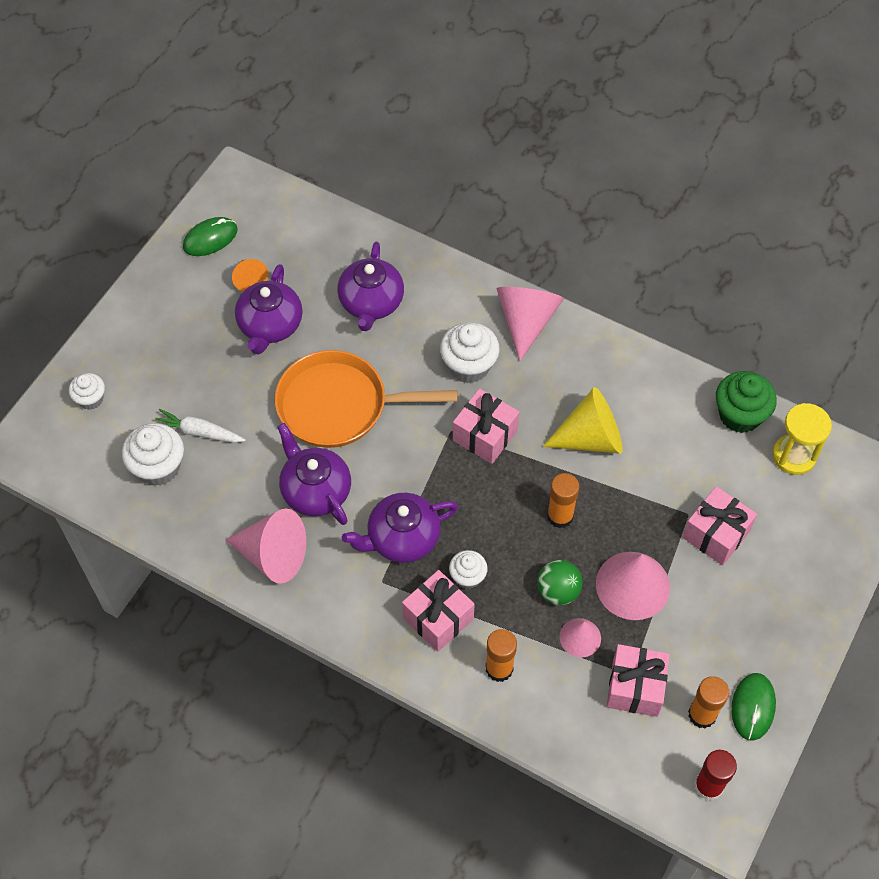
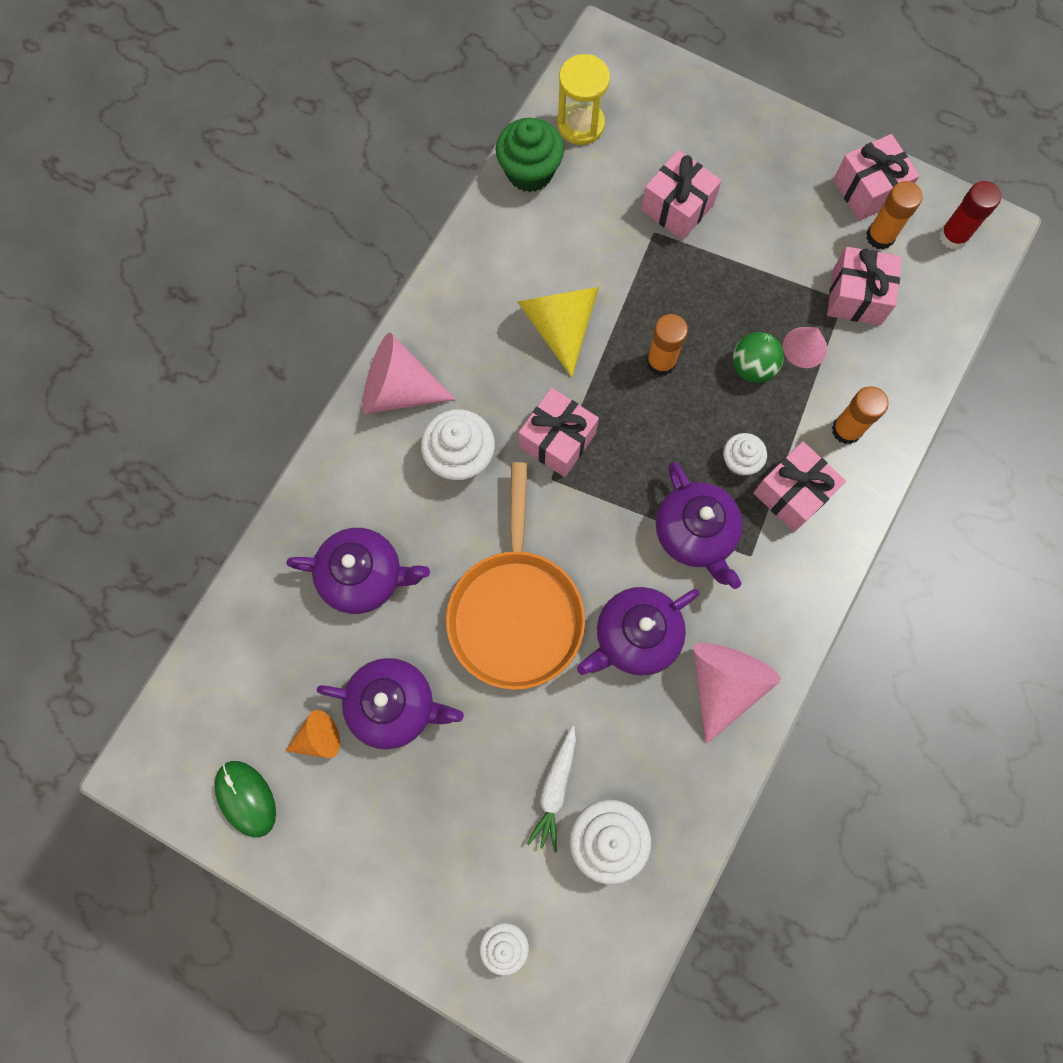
camera: 90 degrees left, 15 degrees up
pink cone [596,552,670,620] -> none
green mouse [731,673,776,740] -> pink gift [833,134,920,221]

